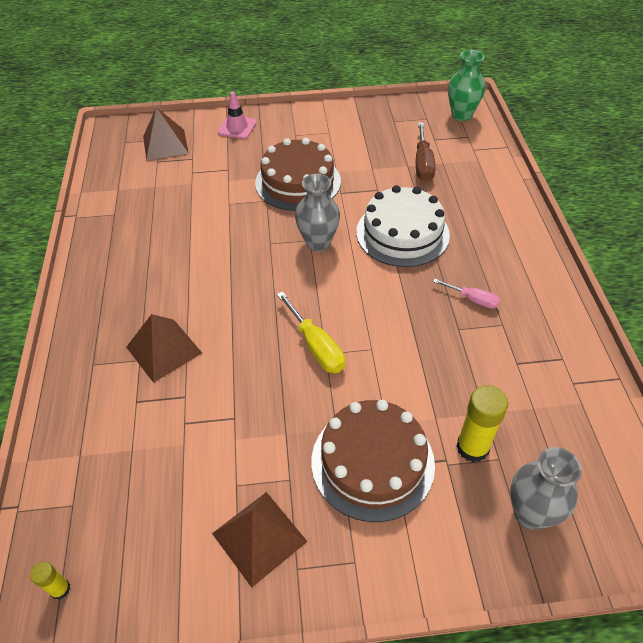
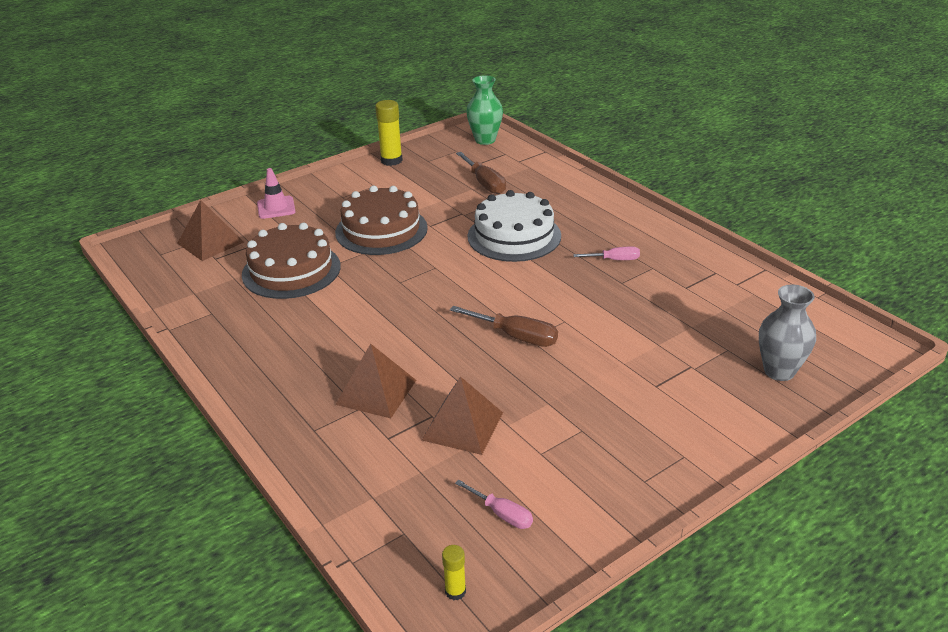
camera: 30 degrees left, 15 degrees down
brown pyramid [212,492,308,587] -> brown pyramid moved to [422,376,503,455]
yellow screwdriver [277,291,345,373] -> brown screwdriver [450,306,558,347]
grey vase [295,174,340,252] -> none
brown cake [311,400,435,522] -> brown cake moved to [242,223,341,299]
yellow glue stick [456,385,508,463] -> yellow glue stick moved to [375,100,403,166]
none -> pink screwdriver [455,480,533,529]

